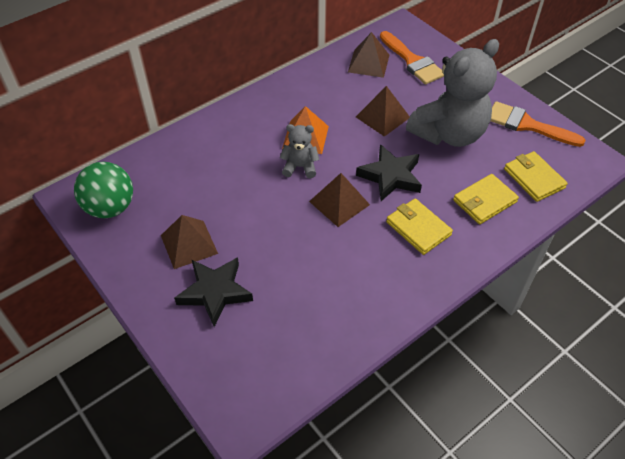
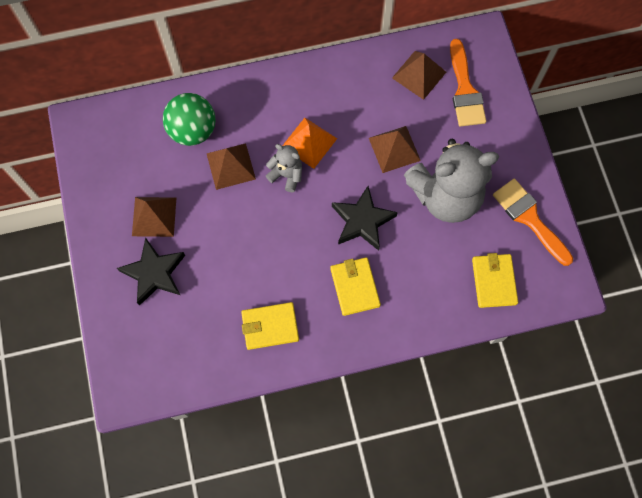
camera: 25 degrees right, 20 degrees up
green ball [74,162,133,218] -> green ball moved to [163,93,216,146]
brown pyramid [309,173,370,227] -> brown pyramid moved to [207,143,256,190]
yellow wallet [453,174,519,224] -> yellow wallet moved to [241,302,299,350]

